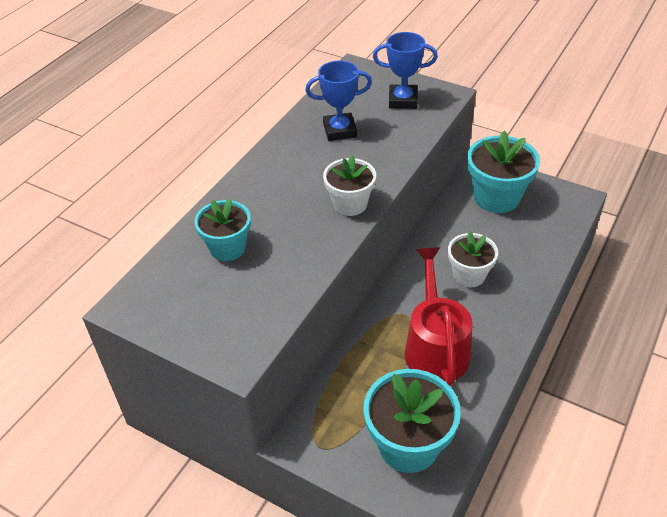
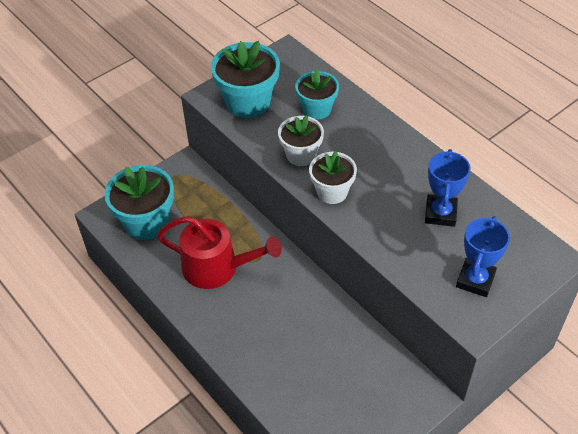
camera: 110 degrees right, 5 degrees up
white flower pot [448,231,498,287] -> white flower pot moved to [278,115,324,166]
turquoise flower pot [467,130,540,213] -> turquoise flower pot moved to [211,41,280,118]

